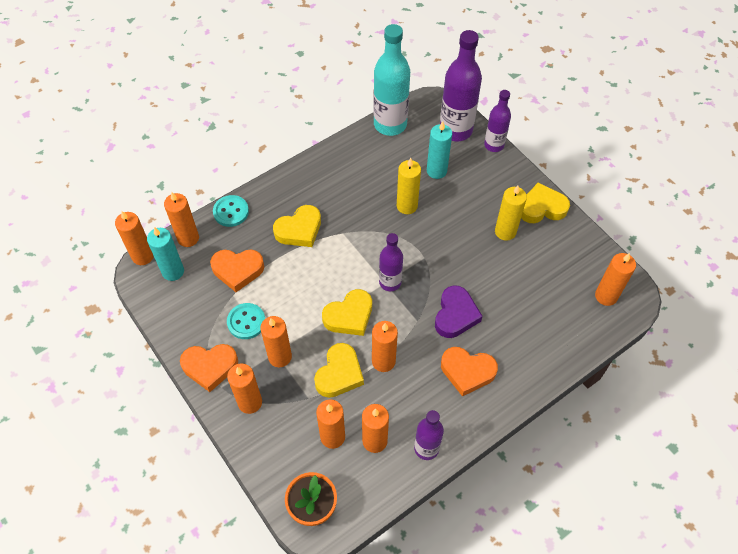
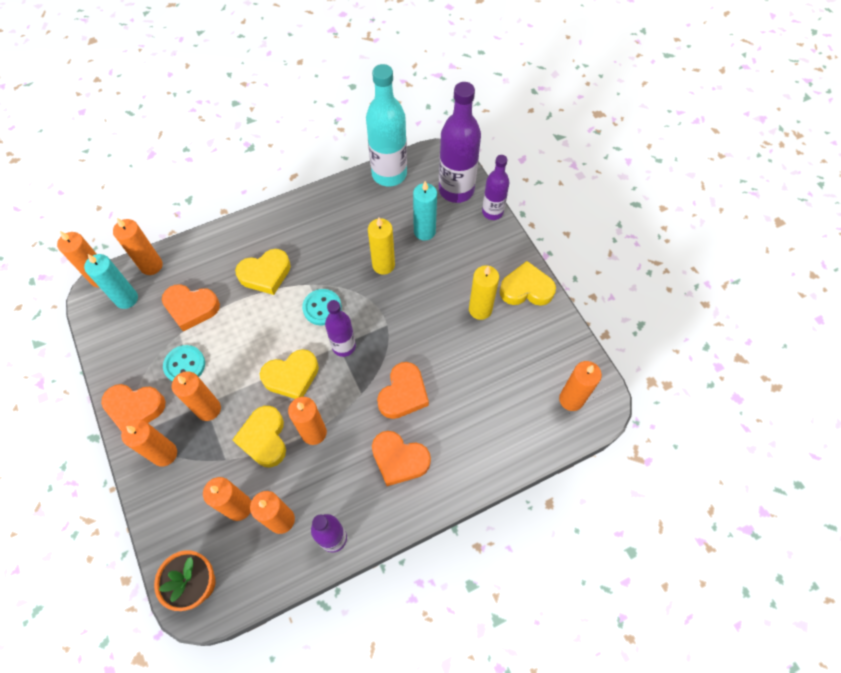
camera: 10 degrees right, 5 degrees up
turquoise button [213,195,249,227] -> turquoise button moved to [302,289,342,325]
yellow heart [314,343,364,398] -> yellow heart turned 135 degrees clockwise [233,406,286,467]
purple heart [435,285,483,338] -> orange heart [377,362,429,419]

